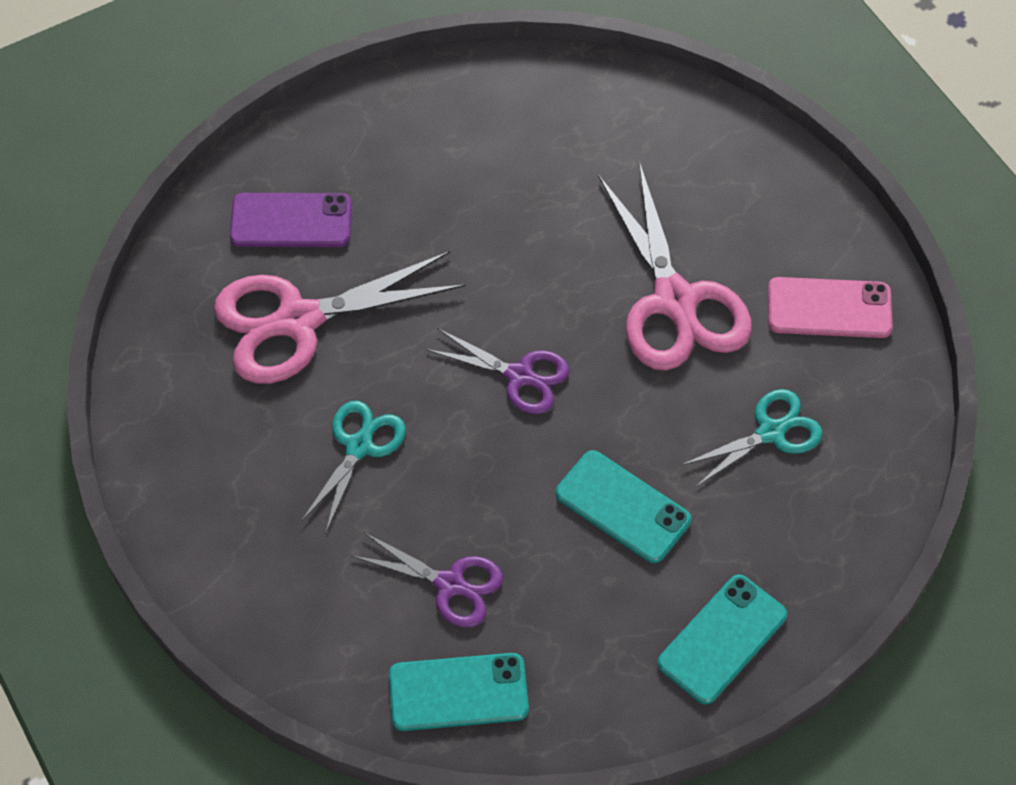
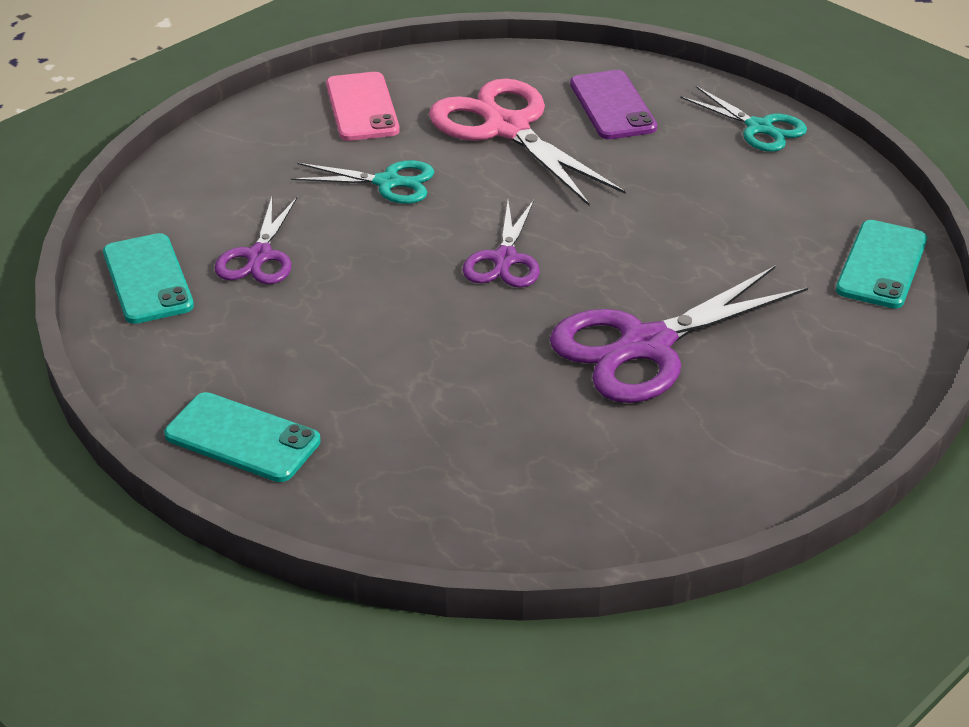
camera: 75 degrees right, 20 degrees down
turquoise phone [555,450,691,563] -> turquoise phone moved to [836,220,927,308]
pink scissors [598,161,752,371] -> purple scissors [550,265,808,403]
turquoise scissors [680,389,823,487] -> turquoise scissors moved to [680,86,807,152]
pink phone [768,277,893,338] -> pink phone moved to [326,72,400,141]

